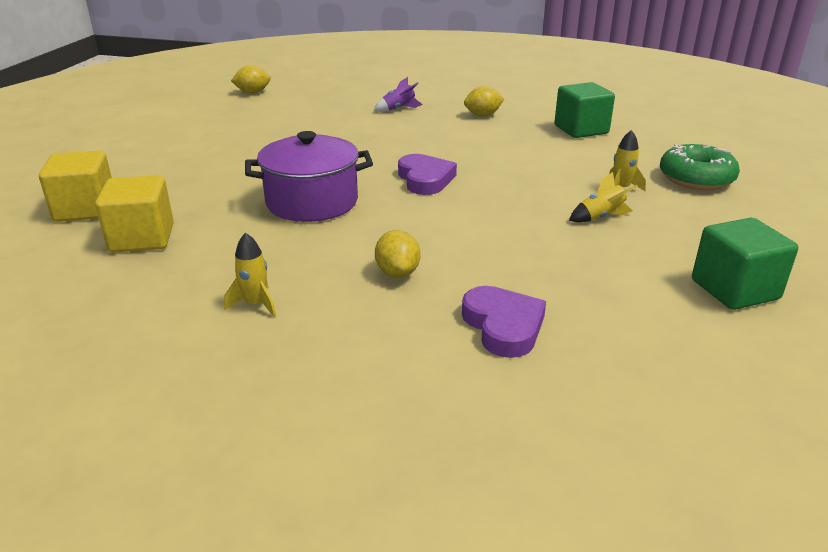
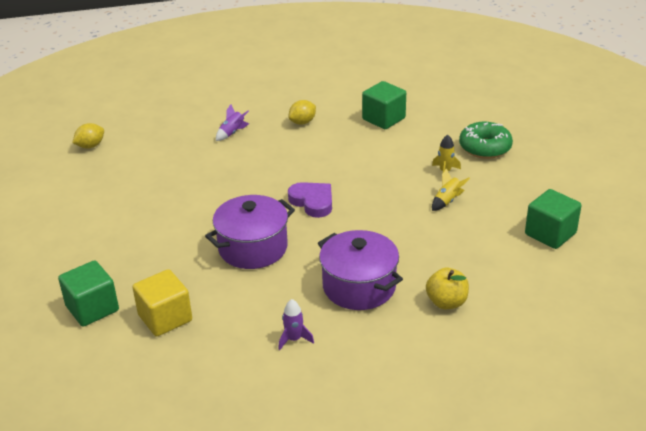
camera: 25 degrees left, 5 degrees up
yellow cube [39,151,112,222] -> green cube [58,260,119,327]
yellow rocket [224,233,276,317] -> purple rocket [278,299,314,350]
yellow lemon [375,230,420,278] -> purple pot [318,230,403,310]
purple heart [462,286,546,358] -> yellow apple [426,268,469,309]

